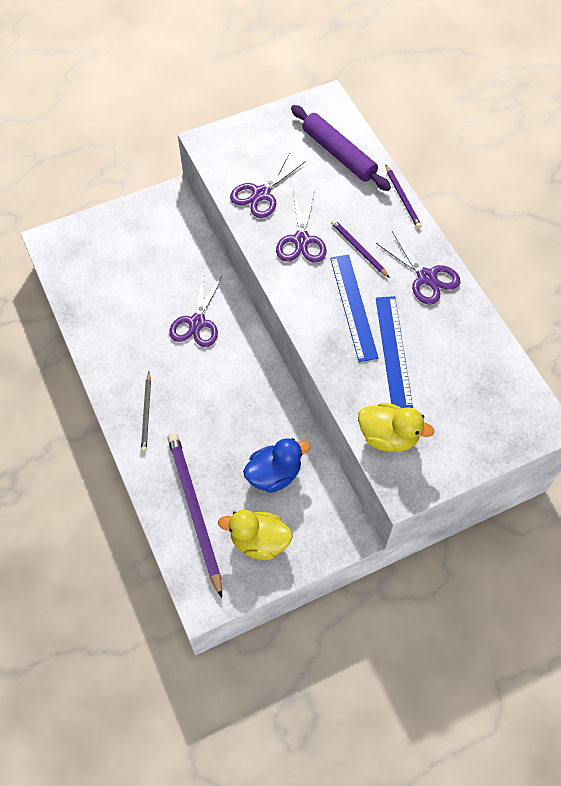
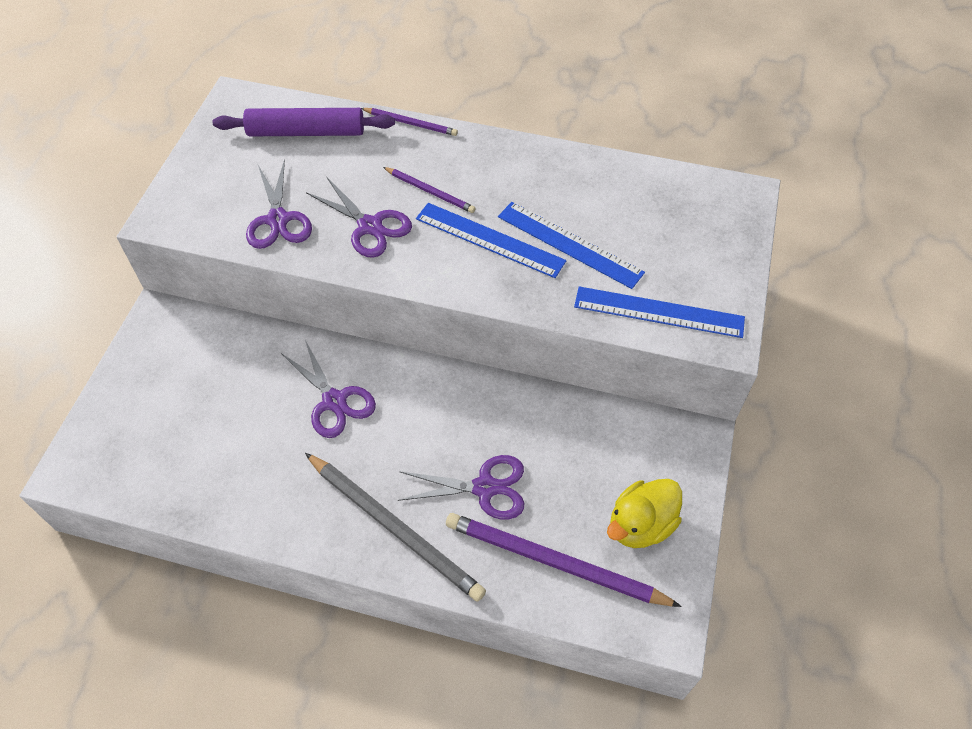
camera: 50 degrees left, 5 degrees down
grey pencil [141,372,151,452] -> grey pencil [305,453,486,602], size x1.91
blue duck [243,438,310,493] -> none
purple pencil [331,220,390,278] -> purple pencil turned 150 degrees counterclockwise [383,167,476,213]
yellow duck [358,403,434,452] -> blue ruler [574,286,745,338]
purple scissors [376,231,460,305] -> purple scissors moved to [398,455,524,520]

